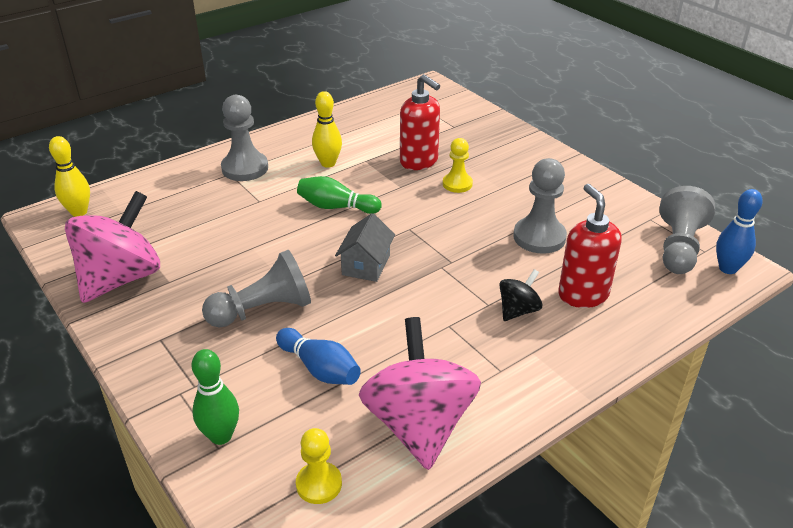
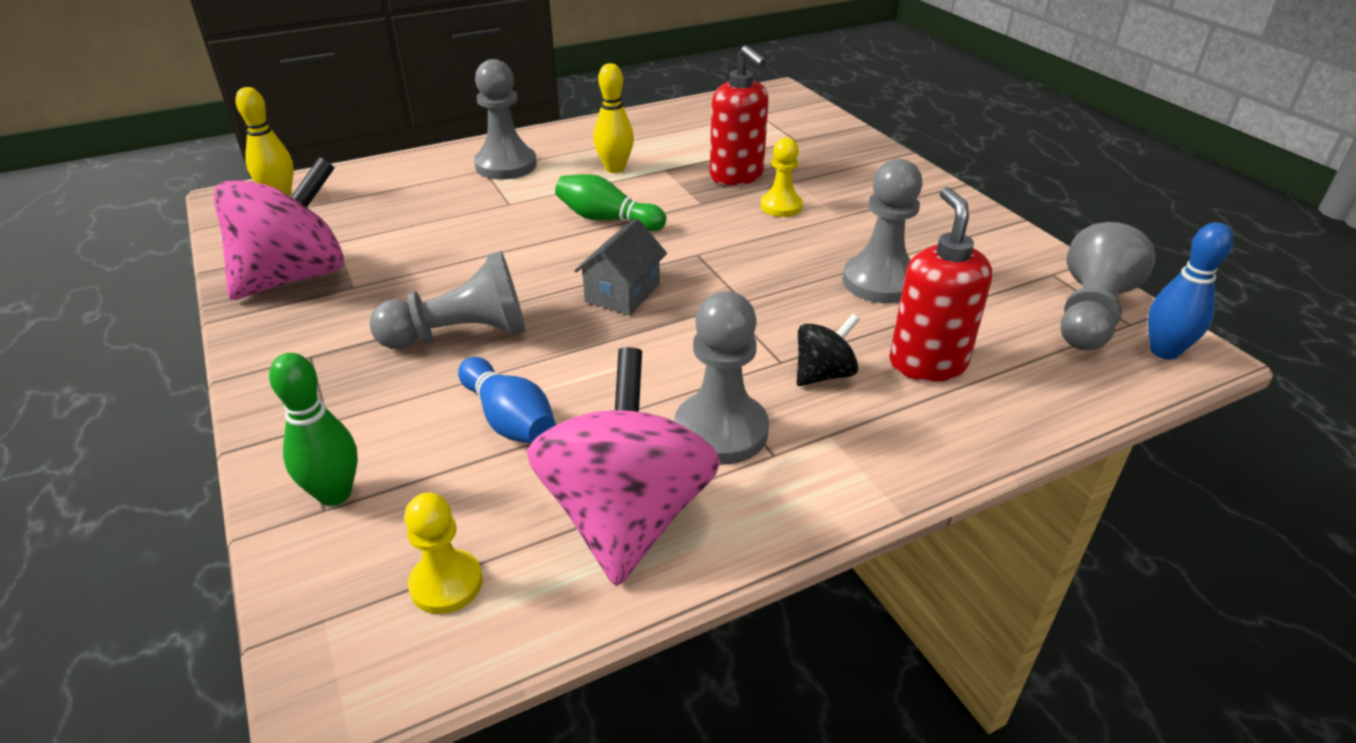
camera: 10 degrees right, 0 degrees up
none -> grey pawn [674,291,769,464]

